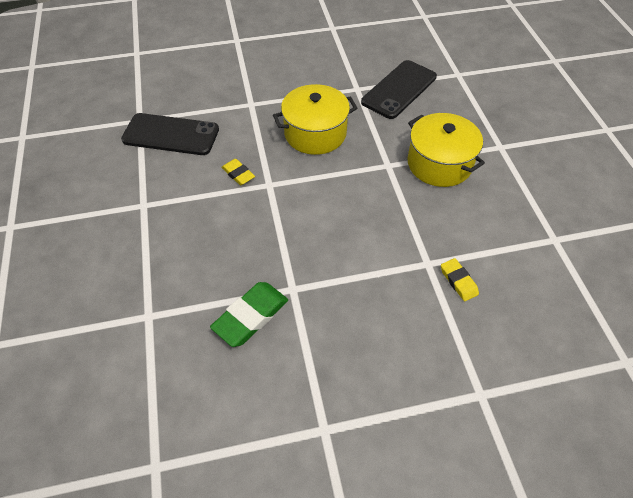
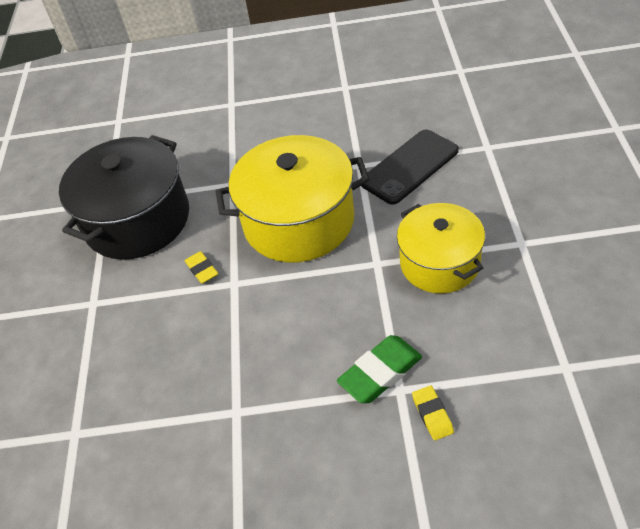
camera: 15 degrees right, 5 degrees down
black phone [121,113,219,155] -> black pot [59,135,189,260]
green eraser [210,282,288,347] -> green eraser moved to [337,335,422,403]
yellow pot [273,84,357,155] -> yellow pot [215,135,370,262], size x1.52

